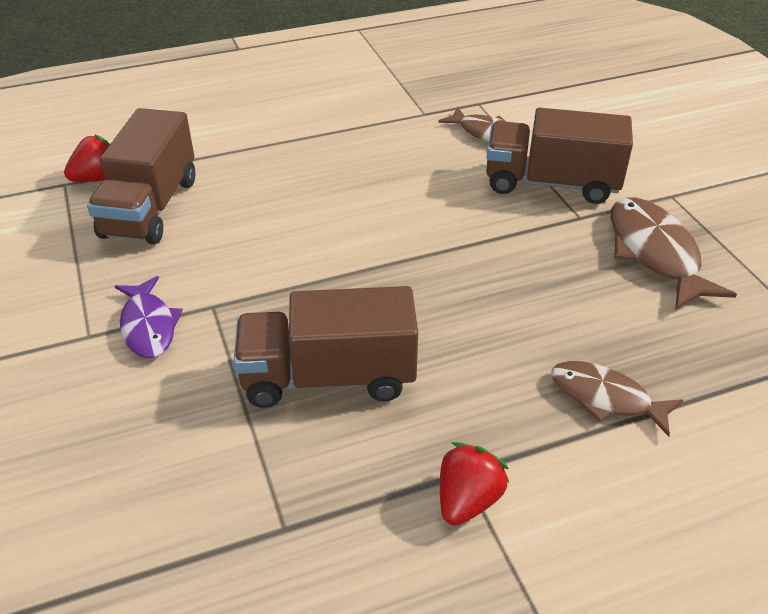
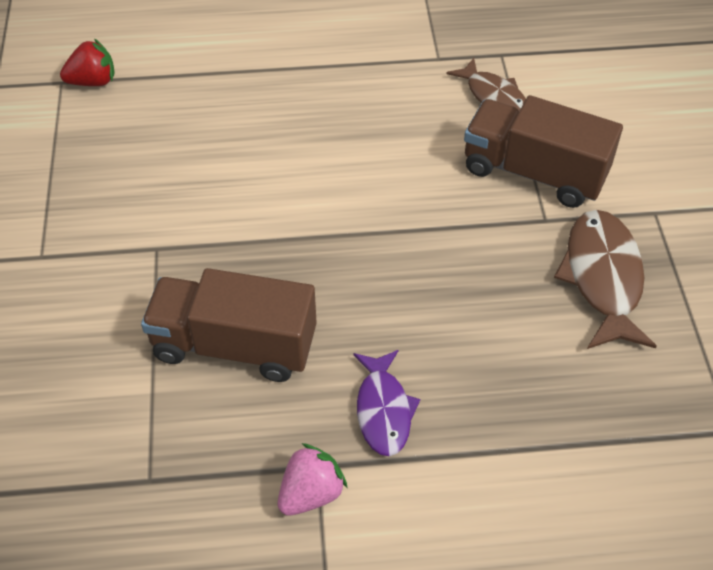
camera: 15 degrees right, 10 degrees up
brown truck [87,108,195,244] -> none
purple fish [115,276,183,358] -> purple fish moved to [353,350,420,456]
red strawberry [440,442,509,526] -> pink strawberry [278,443,348,516]
brown fish [551,361,683,436] -> none

